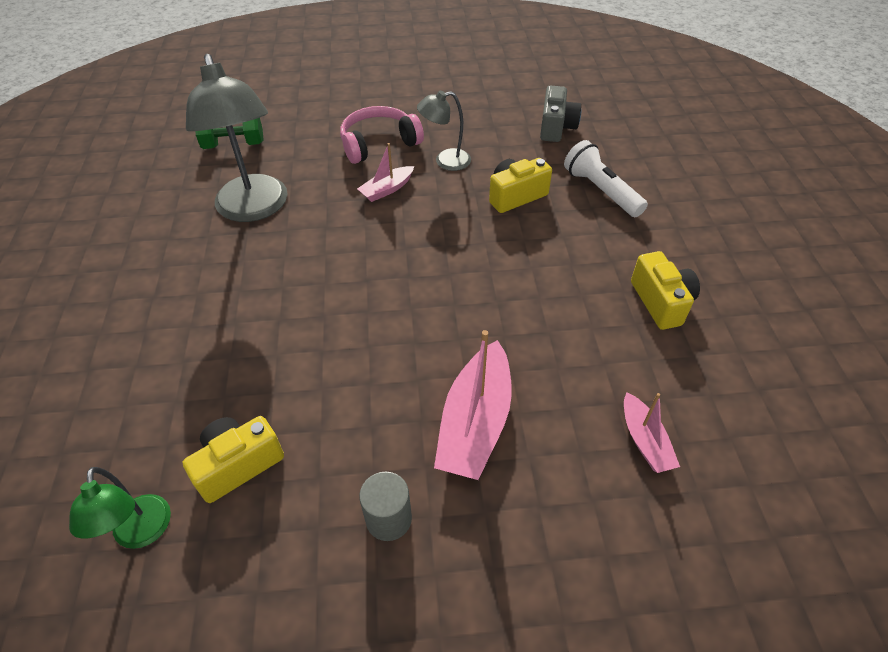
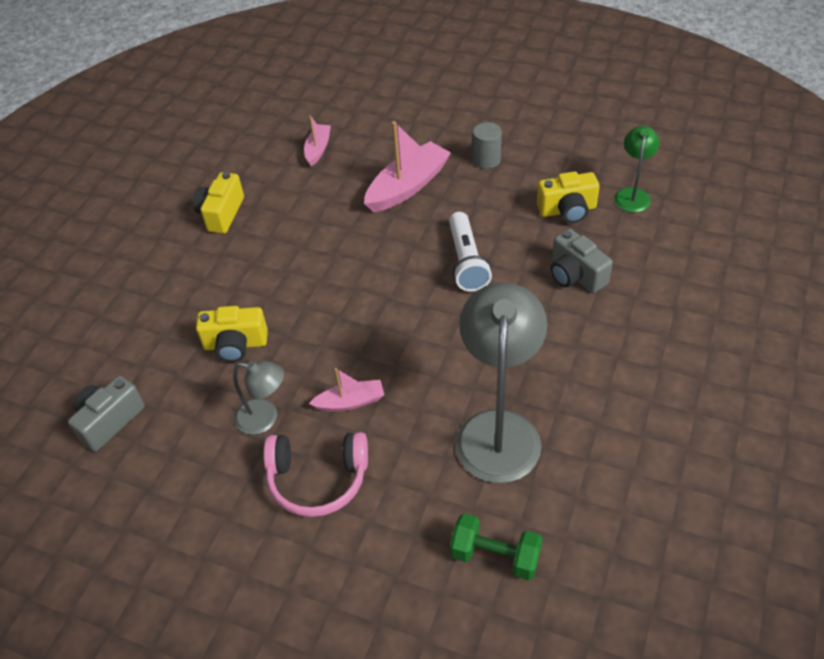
camera: 150 degrees left, 0 degrees up
white flashlight [564,140,648,217] -> white flashlight moved to [449,212,492,292]
none -> grey camera [551,229,613,293]

